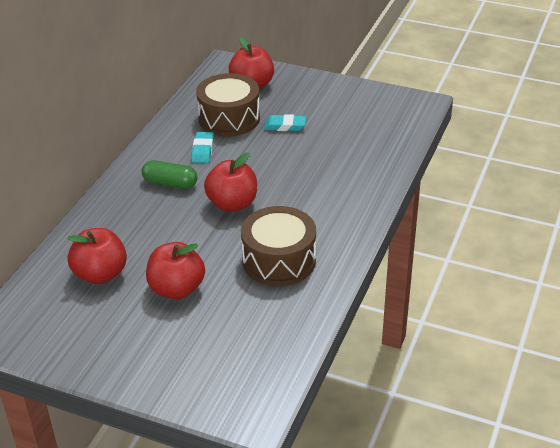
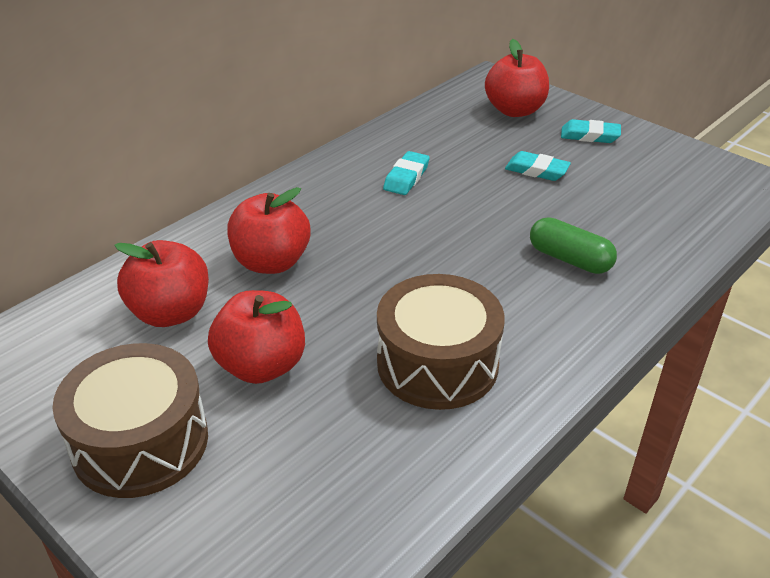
camera: 20 degrees right, 0 degrees up
green capsule [142,160,198,189] -> green capsule moved to [530,217,617,274]
brown drum [196,73,260,137] -> brown drum moved to [52,343,208,498]
red apple [204,153,257,212] -> red apple moved to [227,187,311,274]
none -> turquoise eraser [561,119,621,143]

